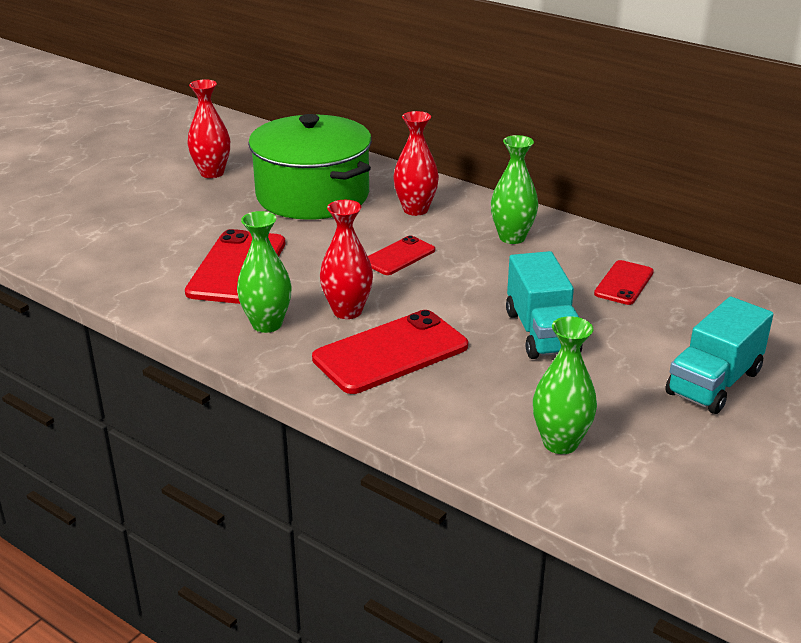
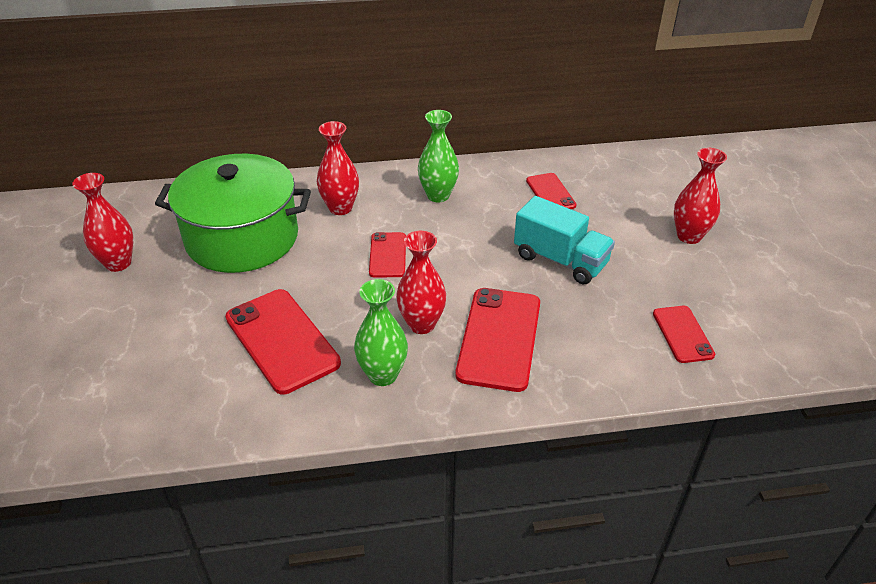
camera: 45 degrees left, 10 degrees up
green vase [533,316,597,454] -> red phone [653,306,715,363]
turquoise truck [665,297,774,414] -> red vase [674,148,727,244]

